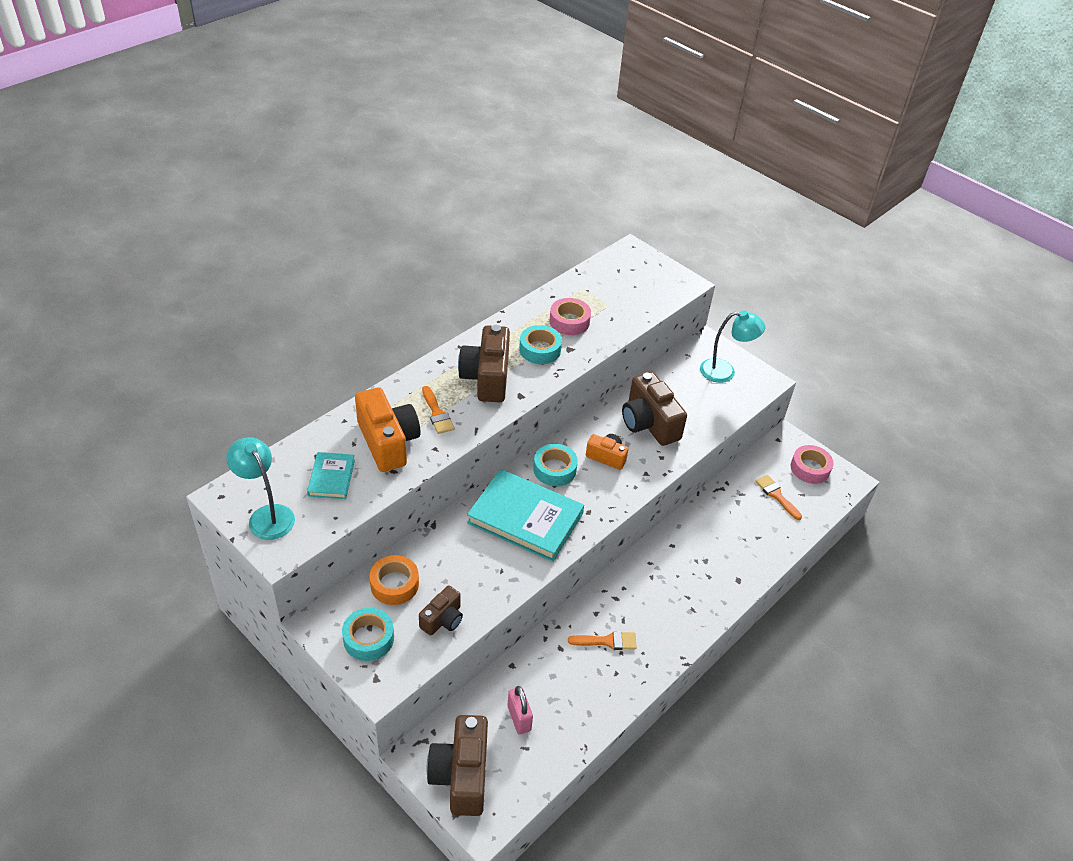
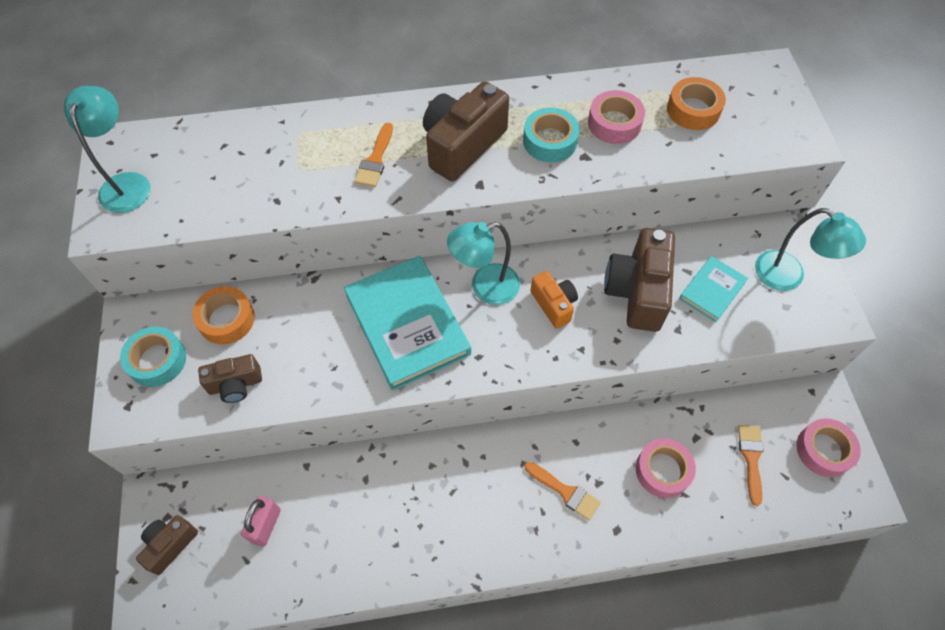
camera: 40 degrees right, 15 degrees up
turquoise book [307,452,355,499] -> turquoise book moved to [679,256,748,322]
orange camera [355,387,421,472] -> none
brown camera [427,715,488,816] -> brown camera [136,515,198,575], size x0.56
turquoise tape [533,444,578,486] -> turquoise lamp [447,222,520,305]
orange brush [568,631,637,650] -> orange brush moved to [525,462,601,521]
none -> pink tape [636,438,696,498]
none -> orange tape [667,77,726,130]

